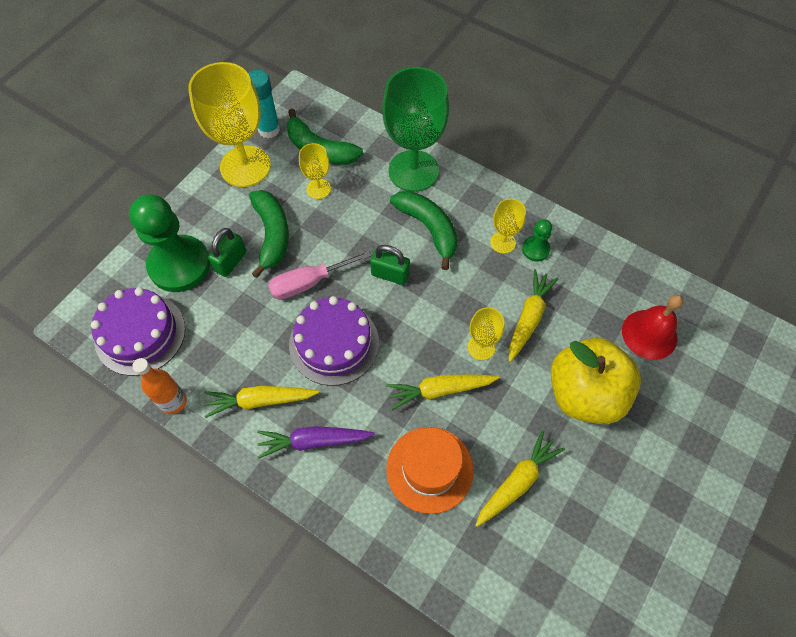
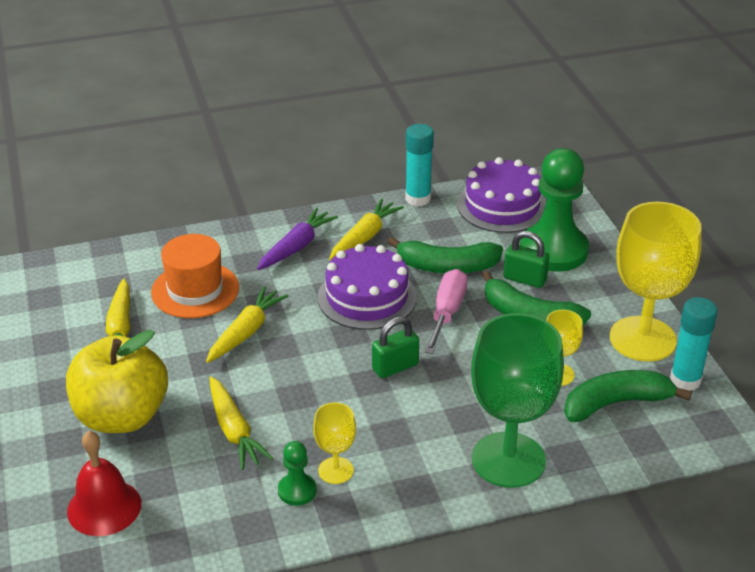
camera: 130 degrees right, 25 degrees down
orange bottle [132,358,187,414] -> turquoise glue stick [405,124,434,206]
green padlock [208,228,246,277] -> green padlock turned 45 degrees counterclockwise [503,231,550,288]
green banana [390,191,458,270] -> green banana moved to [388,237,503,273]
yellow goblet [468,307,504,360] -> none

